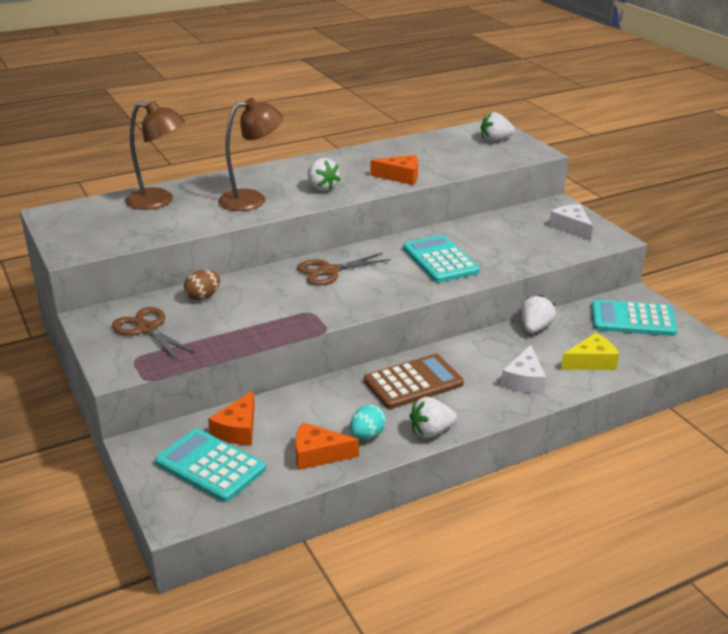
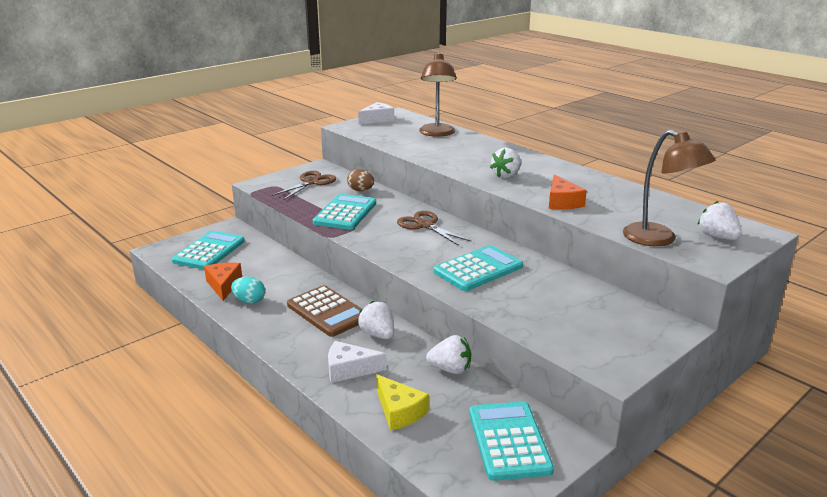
camera: 75 degrees right, 5 degrees down
orange cheese [208,391,255,445] -> none
brown lamp [218,98,283,211] -> brown lamp moved to [623,130,715,246]
white strawberry [410,397,457,438] -> white strawberry moved to [358,301,394,339]
white cheese [549,204,593,241] -> white cheese moved to [358,102,394,124]
none -> turquoise calculator [313,194,376,230]

